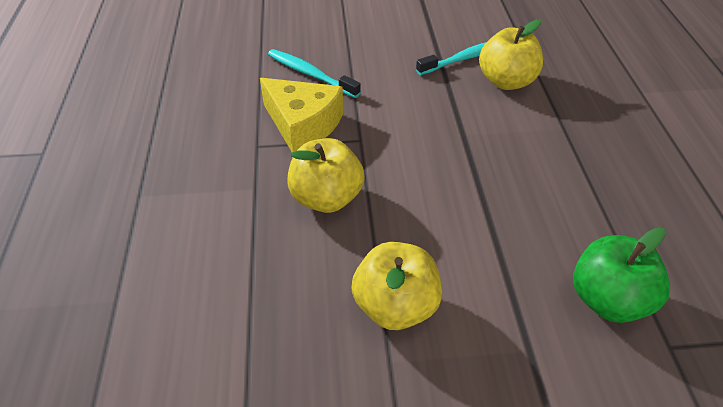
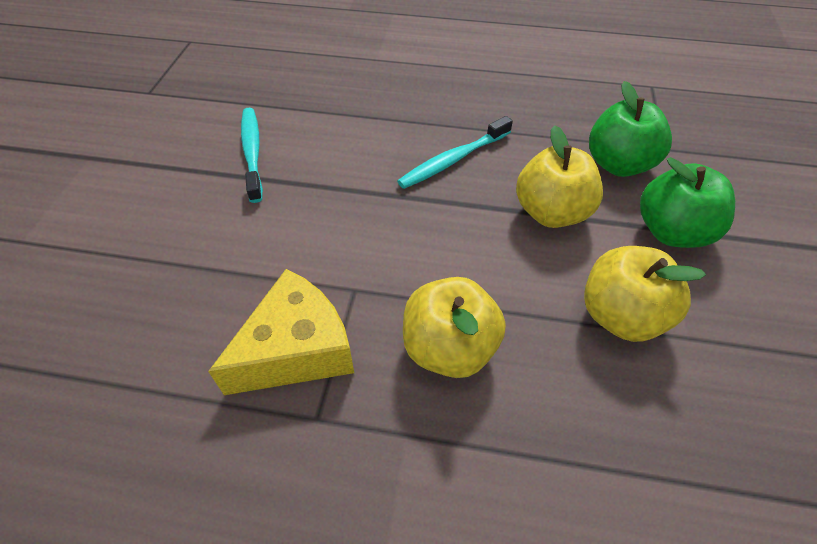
camera: 75 degrees left, 5 degrees up
turquoise toothbrush [268,49,361,98] -> turquoise toothbrush moved to [397,116,513,189]
yellow apple [479,19,543,90] -> yellow apple moved to [516,125,603,228]
none -> green apple [640,157,735,248]

